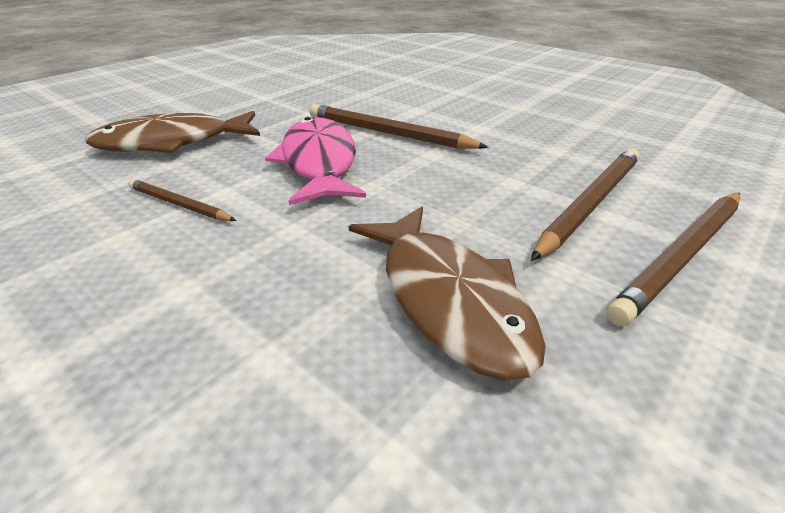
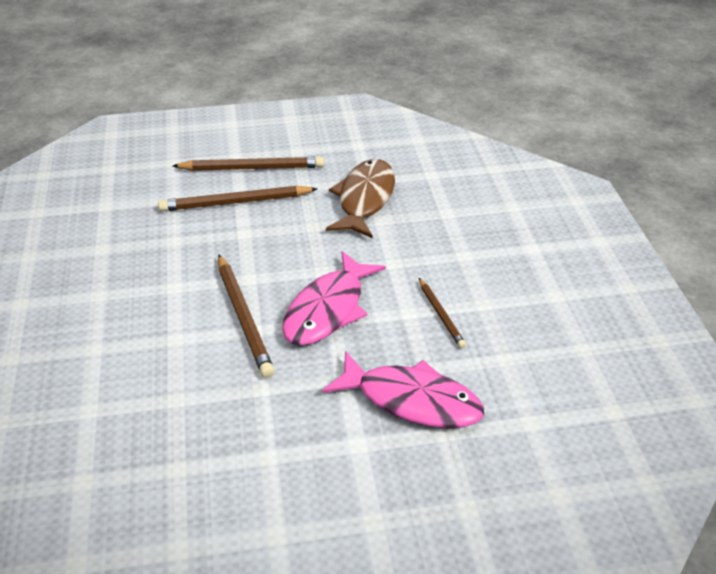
camera: 140 degrees left, 5 degrees up
brown fish [85,111,260,153] -> pink fish [322,351,484,428]

